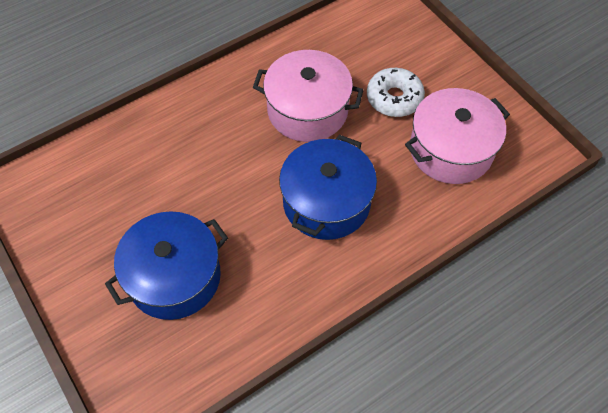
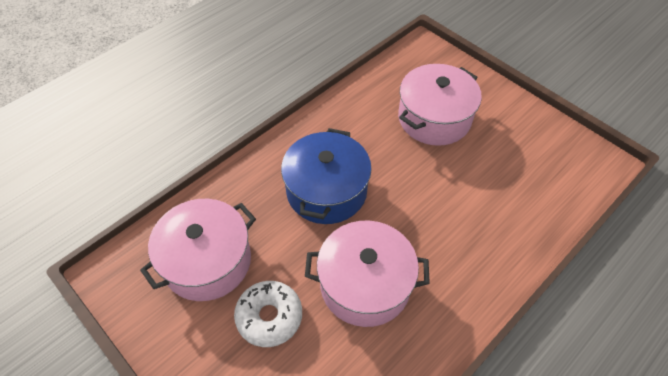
camera: 170 degrees right, 5 degrees down
blue pot [105,211,228,320] -> pink pot [398,64,482,146]

